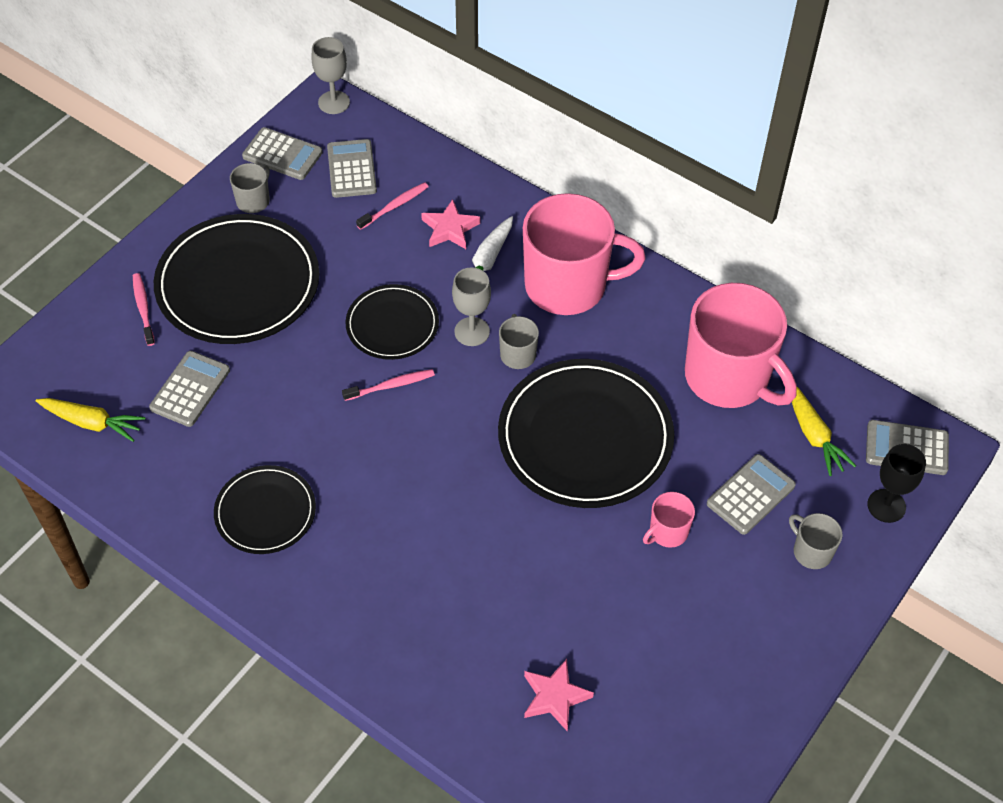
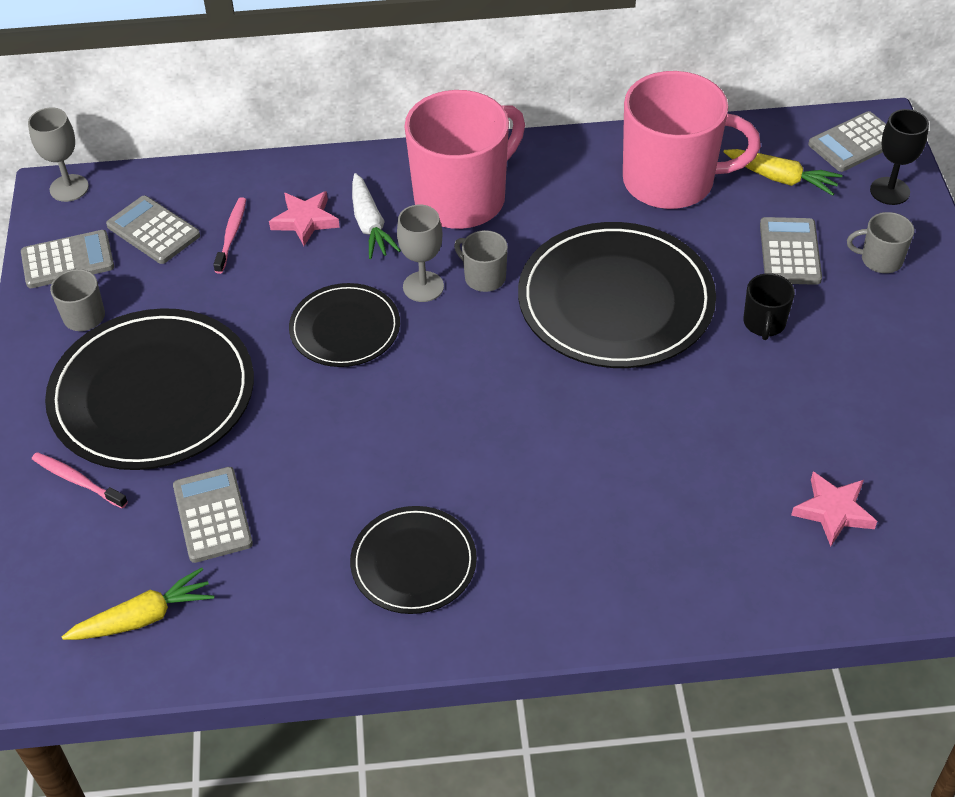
camera: 40 degrees left, 5 degrees down
pink toothbrush [342,369,435,401] -> none
pink mug [643,492,695,548] -> black mug [743,273,795,340]

